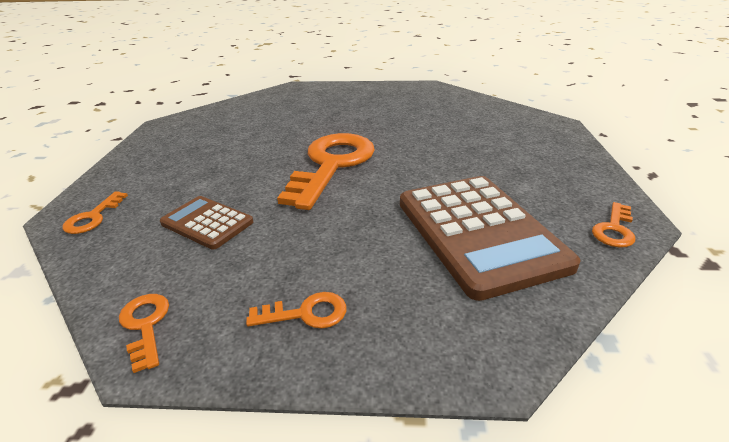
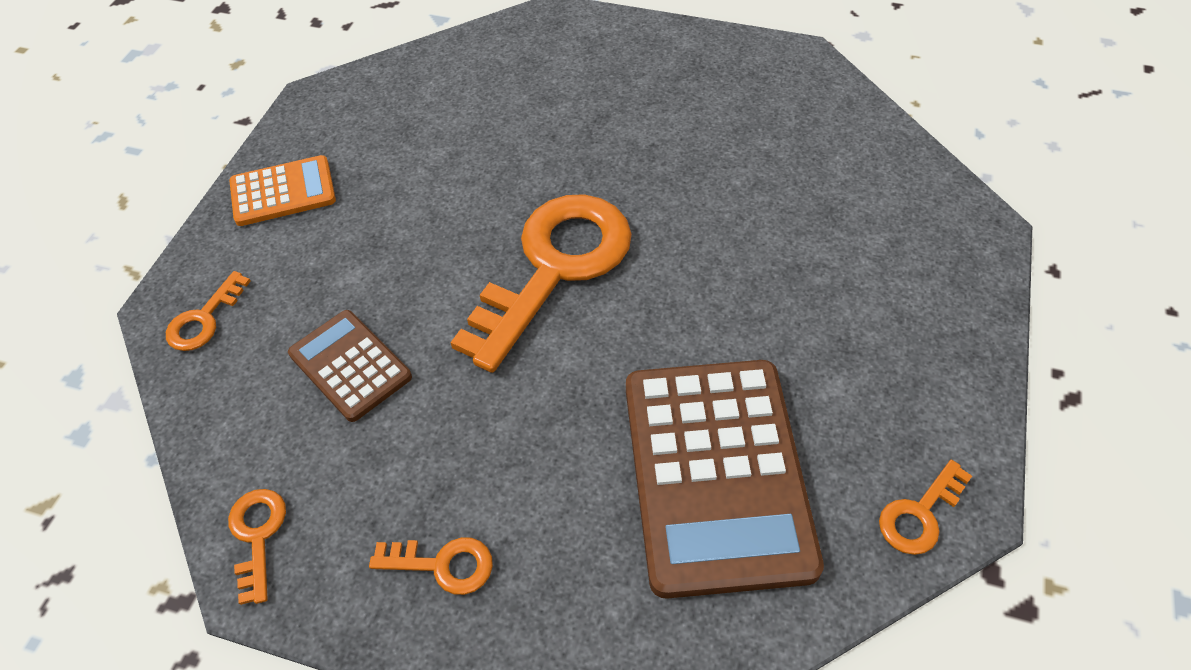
camera: 15 degrees right, 20 degrees up
none -> orange calculator [229,155,336,226]

